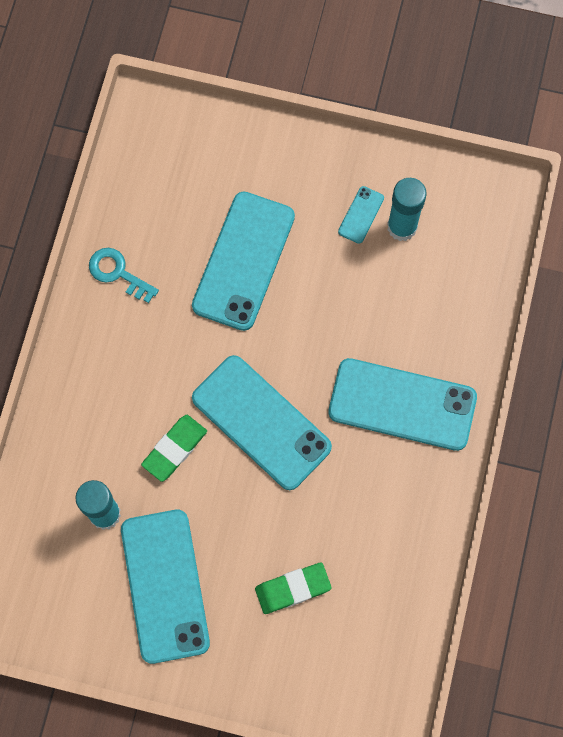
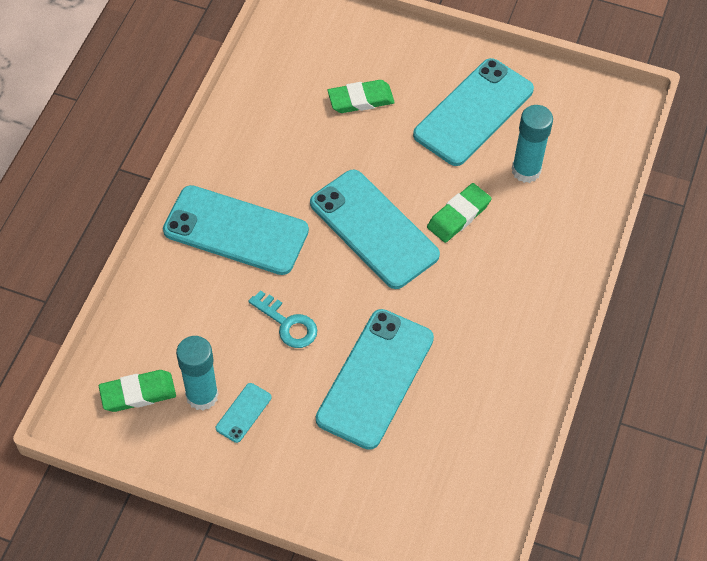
camera: 175 degrees left, 15 degrees down
turquoise key [89,248,159,303] -> turquoise key moved to [248,290,317,348]
turquoise phone [121,510,210,664] -> turquoise phone turned 45 degrees clockwise [413,58,534,166]
none -> green eraser [99,370,176,412]

